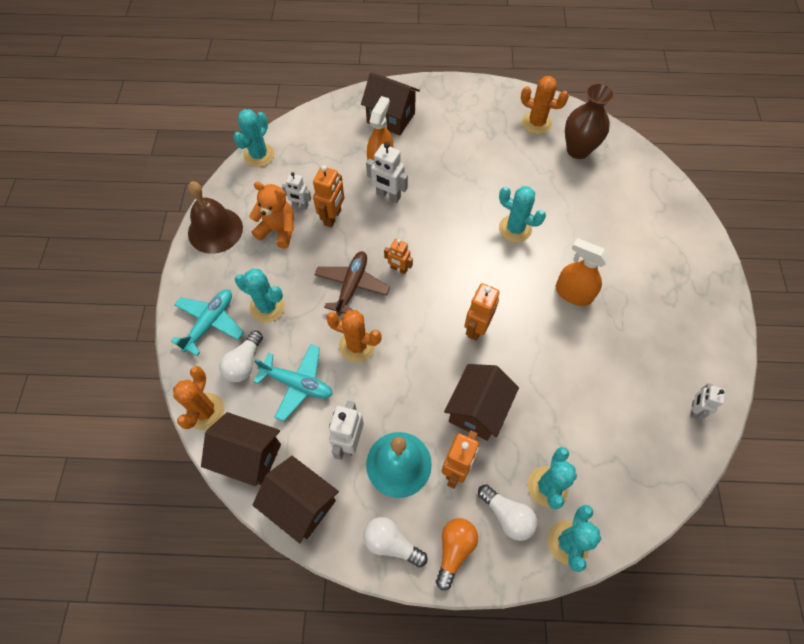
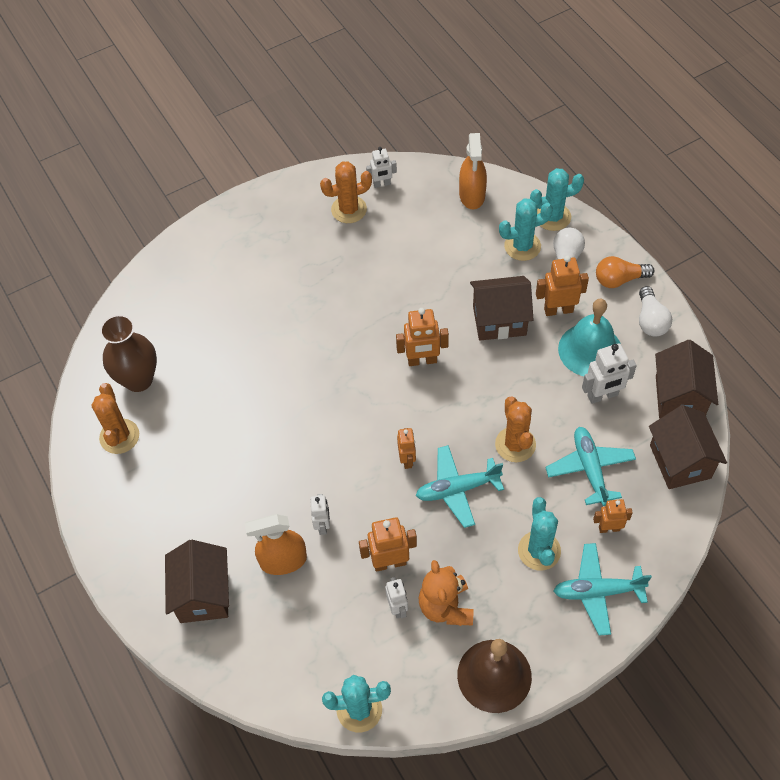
camera: 120 degrees left, 5 degrees down
orange cactus [173,366,225,430] -> orange cactus moved to [320,161,372,223]
white light bulb [219,331,263,382] -> orange robot [593,499,633,533]
brown plane [314,251,390,316] -> turquoise plane [416,445,504,528]
white robot [366,142,408,203] -> white robot [310,494,330,535], size x0.65
turquoise cactus [499,186,546,243] -> none
orange spray bottle [556,238,610,306] -> orange spray bottle moved to [459,133,487,210]

